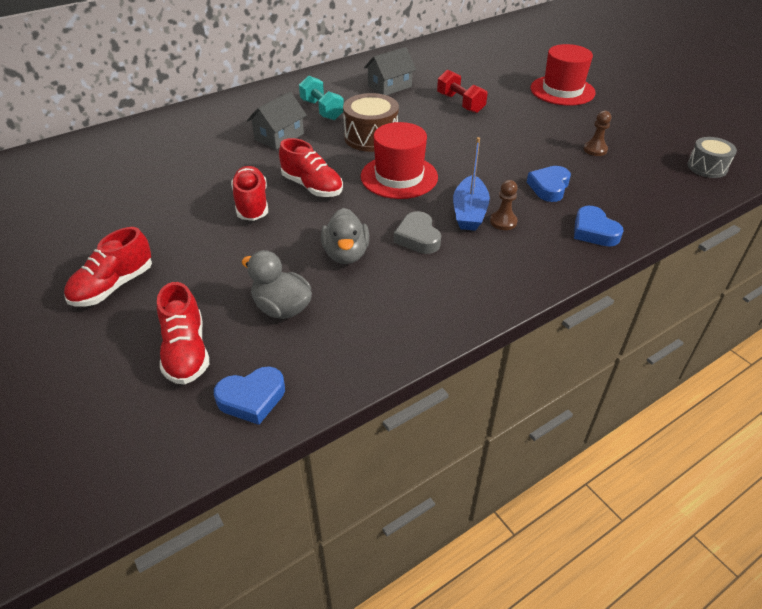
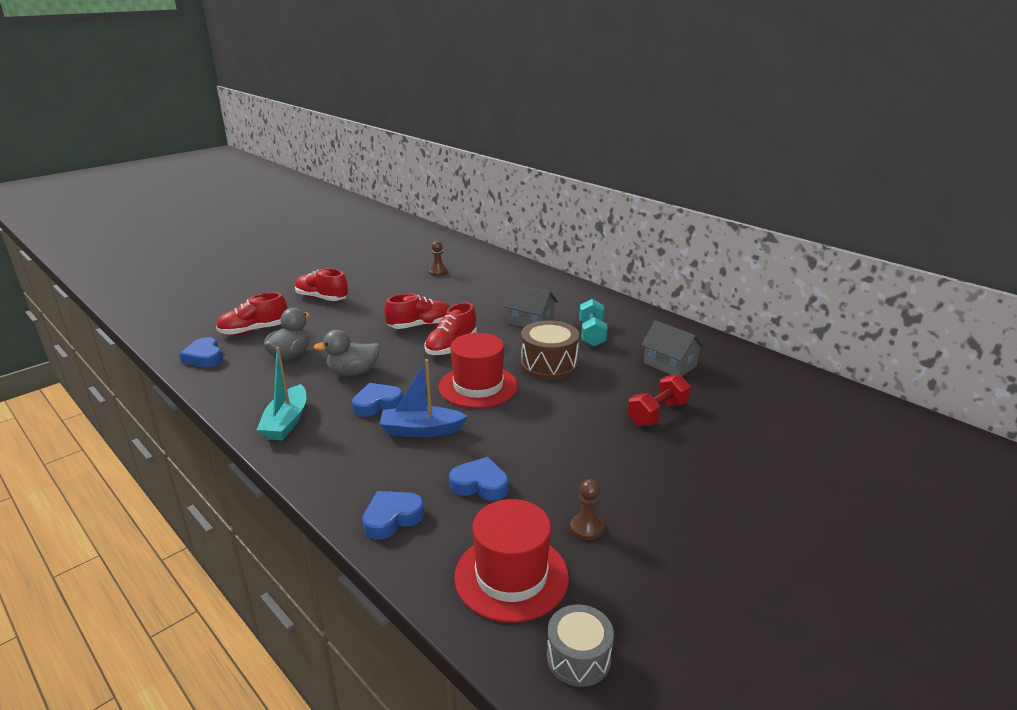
camera: 80 degrees right, 15 degrees down
turquoise dumbbell [299,75,344,120] -> turquoise dumbbell turned 45 degrees counterclockwise [579,299,608,347]
grey heart [394,211,441,254] -> blue heart [352,383,403,417]
brown pawn [490,180,518,230] -> brown pawn moved to [429,241,448,276]
red hat [531,44,596,106] -> red hat moved to [454,499,569,623]
none -> turquoise boat [257,347,306,440]

